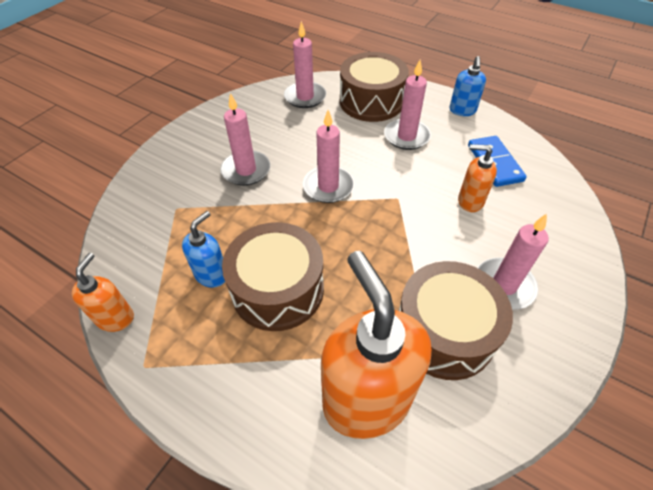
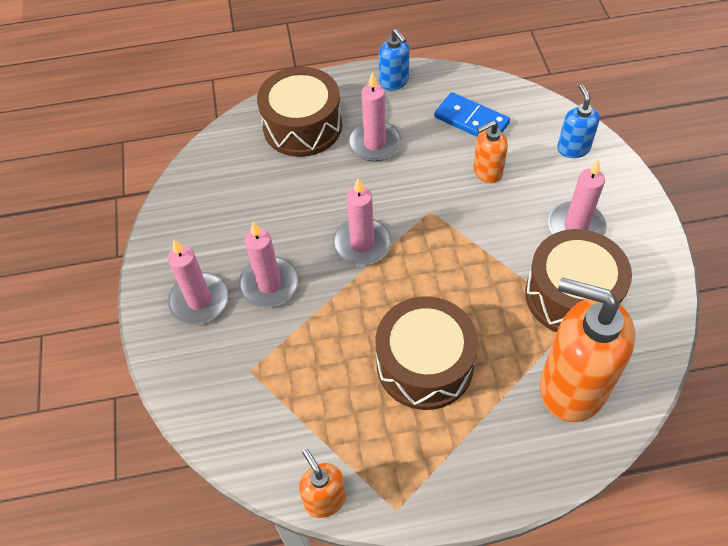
camera: 40 degrees left, 5 degrees up
blue soap dispenser [182,211,225,288] -> blue soap dispenser moved to [557,84,600,158]
pink candle [284,21,326,108] -> pink candle moved to [168,239,229,325]

